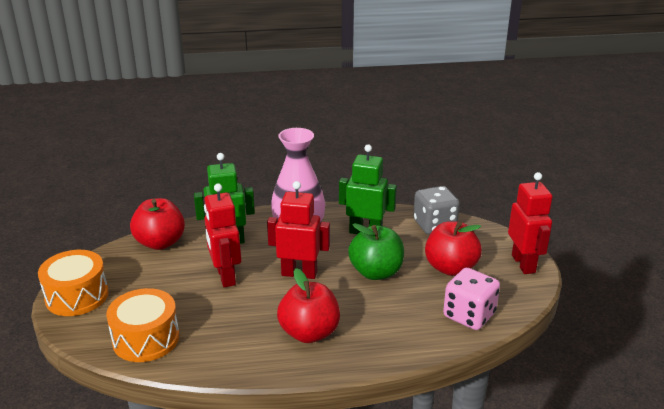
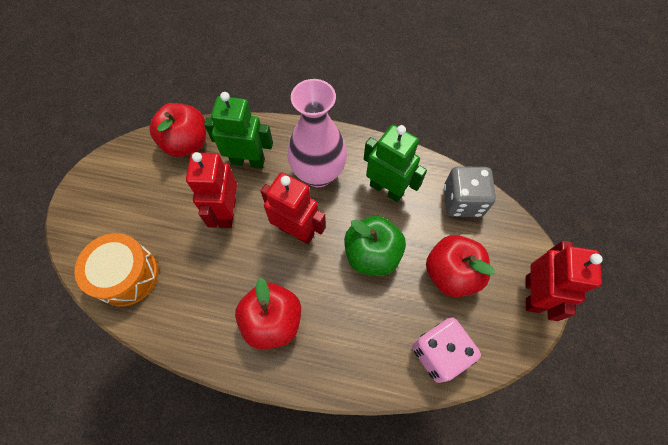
camera: 20 degrees right, 35 degrees up
orange drum [38,250,109,316] -> none

